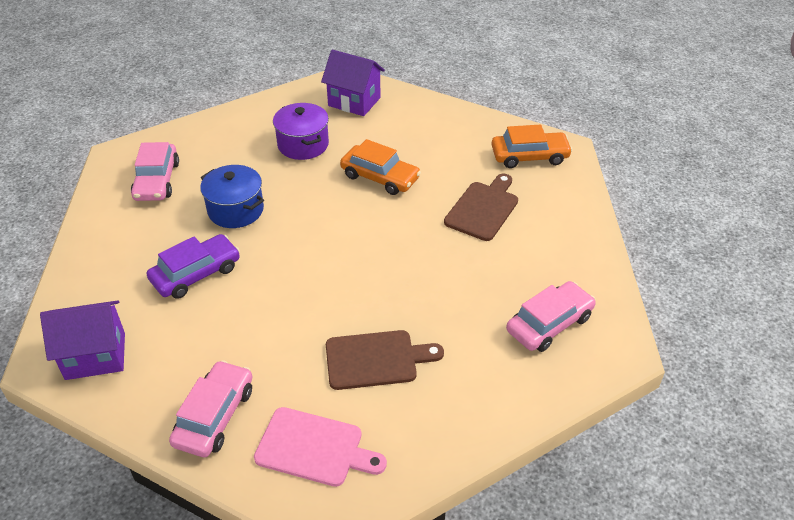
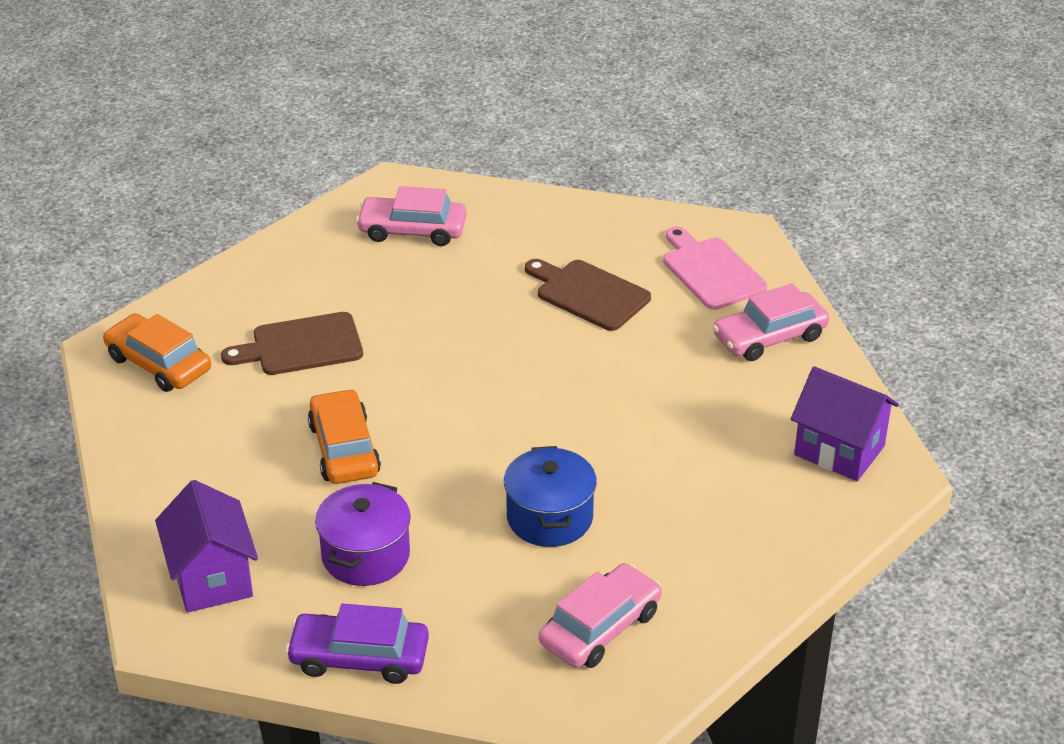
camera: 135 degrees left, 5 degrees down
purple car [147,234,240,299] -> purple car moved to [285,604,429,684]

